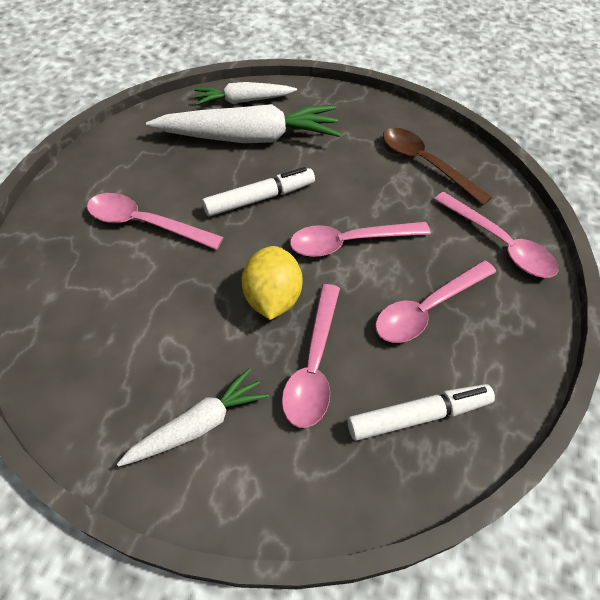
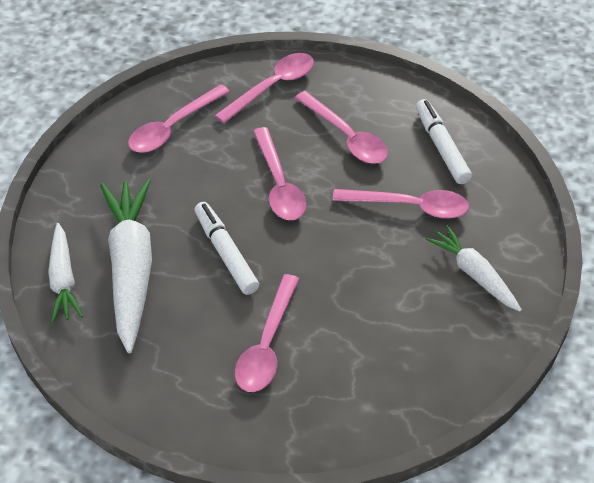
camera: 90 degrees left, 5 degrees down
yellow lemon [242,246,303,320] -> none
brown spoon [383,128,492,205] -> pink spoon [128,84,230,153]

